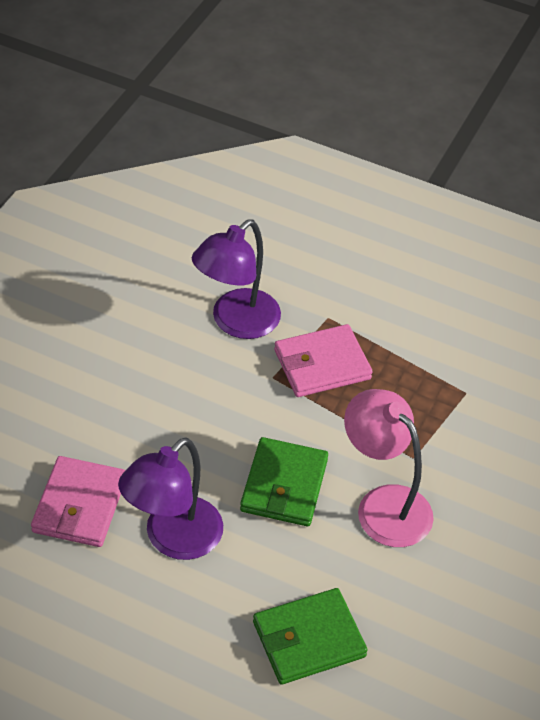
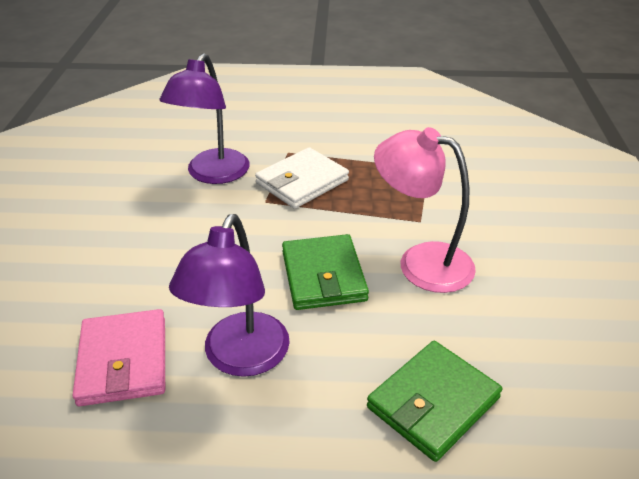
camera: 20 degrees left, 10 degrees down
pink wallet [274,324,373,397] -> white wallet [255,147,349,209]

